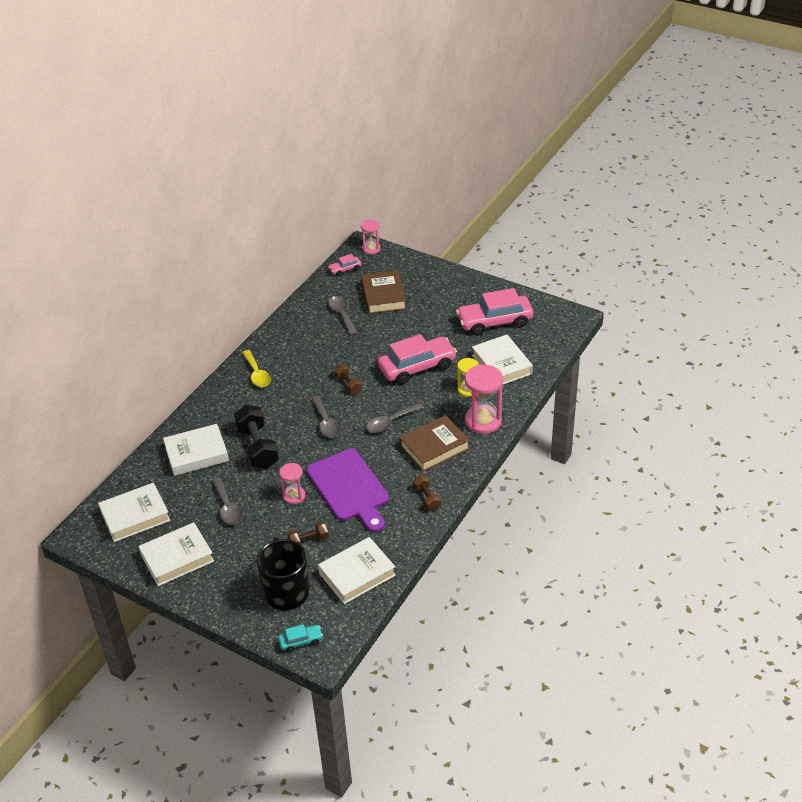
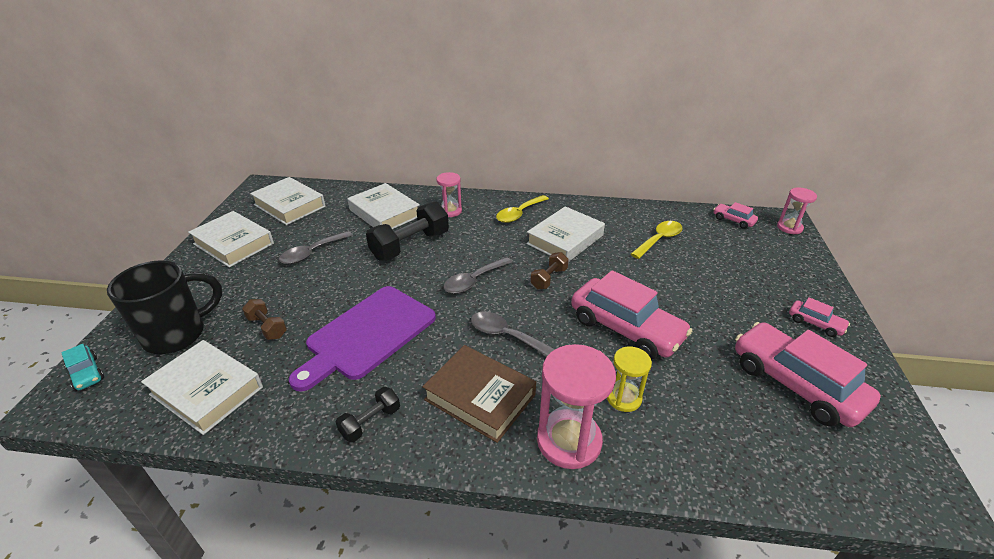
camera: 65 degrees right, 5 degrees down
pink hourglass [279,463,305,504] -> pink hourglass moved to [436,172,462,217]
grey spoon [328,296,357,336] -> yellow spoon [631,221,683,259]
brown book [361,270,406,314] -> none
brown dumbbell [413,475,441,511] -> black dumbbell [336,387,400,442]
white book [472,335,533,385] -> white book moved to [526,206,605,262]
none -> pink car [789,297,850,337]

